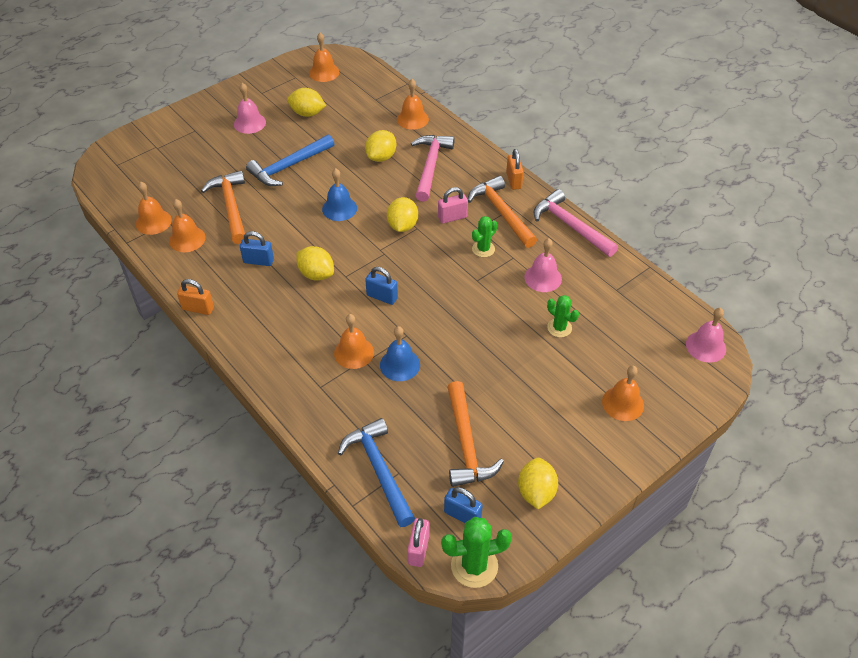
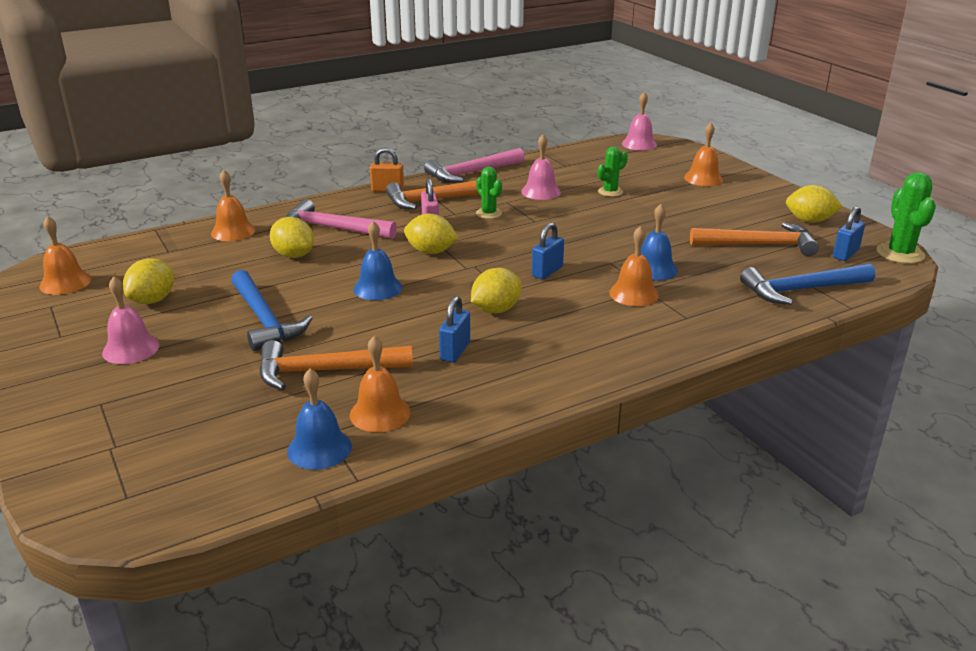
camera: 80 degrees left, 20 degrees down
orange bell [136,182,172,235] -> blue bell [287,369,352,470]
orange padlock [177,279,214,315] -> none
pink padlock [407,518,429,567] -> none

